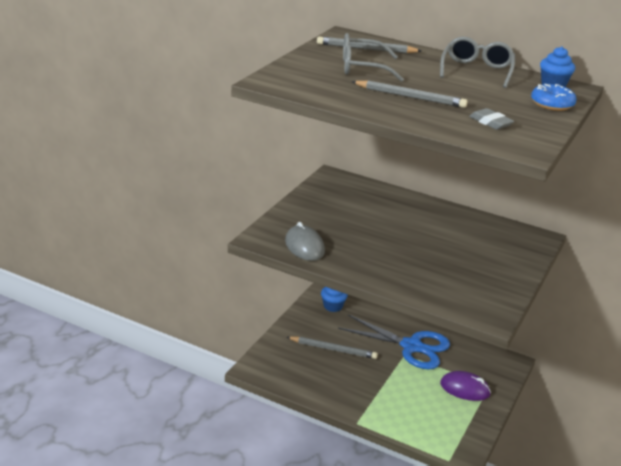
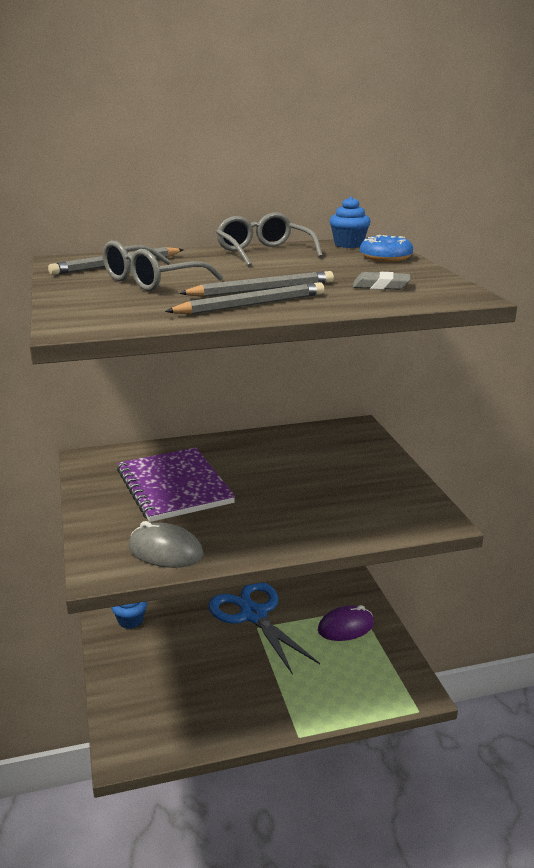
camera: 40 degrees left, 5 degrees down
grey pencil [287,336,378,359] -> grey pencil moved to [165,282,324,315]
blue scissors [338,314,450,369] -> blue scissors turned 105 degrees counterclockwise [208,583,320,675]
none -> purple notebook [117,447,235,522]

